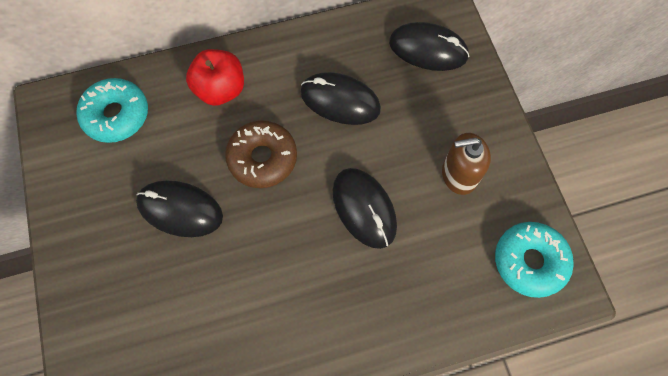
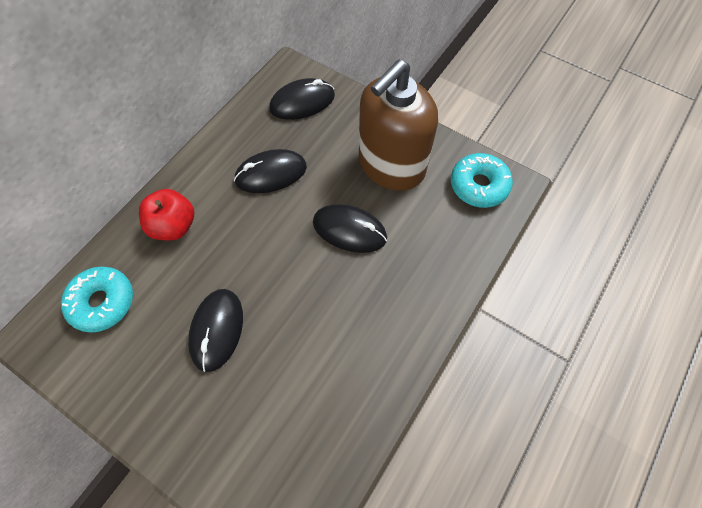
camera: 40 degrees left, 5 degrees down
black mouse [136,181,223,237] -> black mouse turned 60 degrees counterclockwise [188,289,243,372]
brown donut [225,120,297,188] -> none
brown soap dispenser [442,133,491,195] -> brown soap dispenser [359,60,438,191], size x1.96

